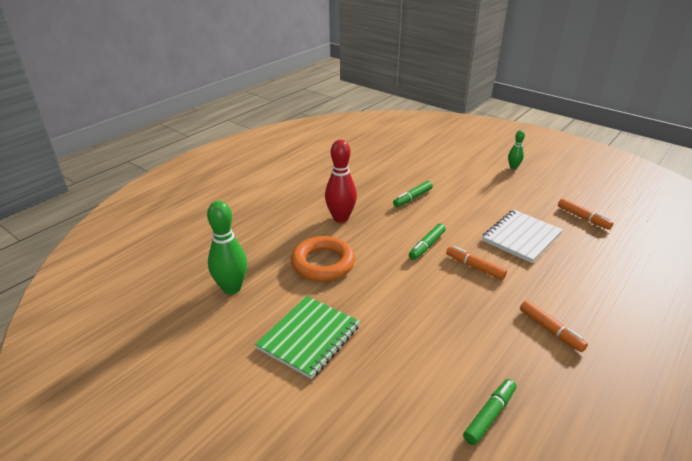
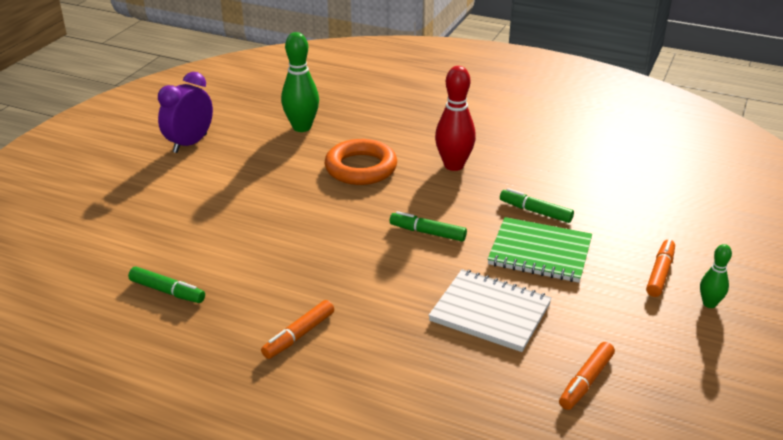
camera: 75 degrees right, 0 degrees up
green notebook [255,296,360,379] -> green notebook moved to [488,217,592,283]
orange marker [446,246,507,280] -> orange marker moved to [646,239,675,297]
none -> purple clock [158,72,213,153]

